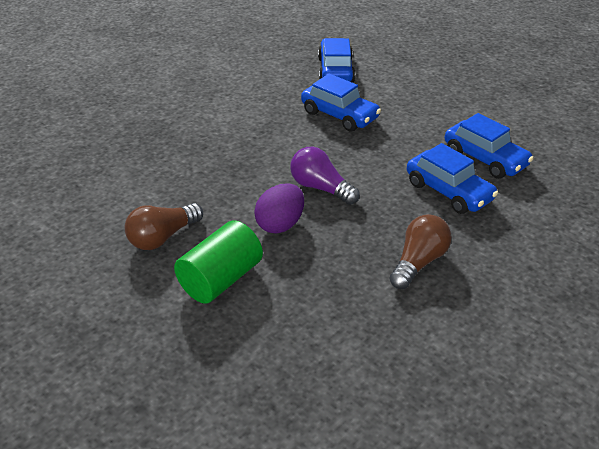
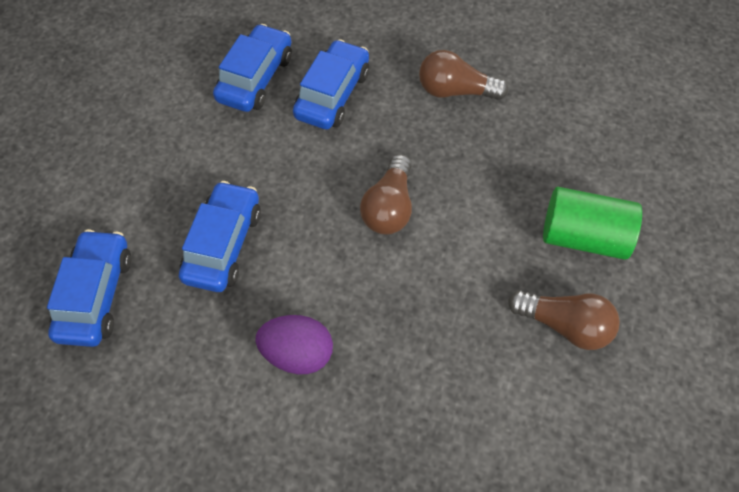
camera: 115 degrees left, 20 degrees up
purple egg [254,183,304,234] -> purple egg moved to [255,315,333,374]
purple light bulb [290,147,360,205] -> brown light bulb [360,154,412,234]
blue car [318,38,355,83] -> blue car turned 120 degrees clockwise [47,229,131,347]

